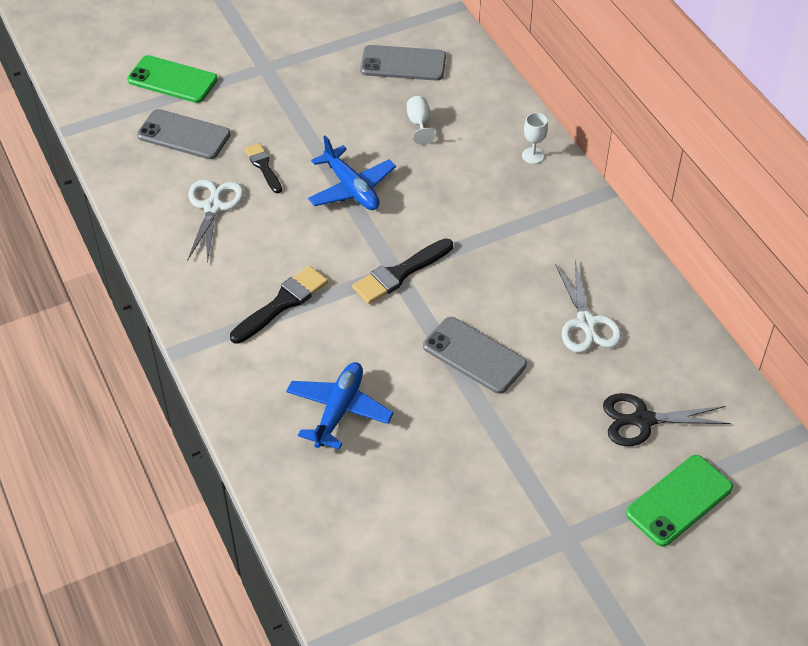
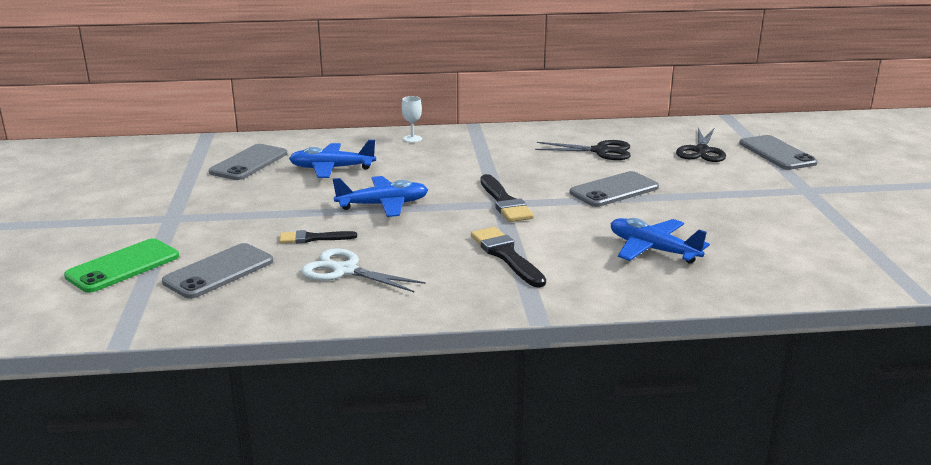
camera: 70 degrees left, 25 degrees down
white goblet [407,96,435,145] -> blue plane [289,140,376,178]
white scissors [555,261,622,353] -> black scissors [535,140,631,160]
green phone [626,455,733,547] -> grey phone [739,135,818,170]

